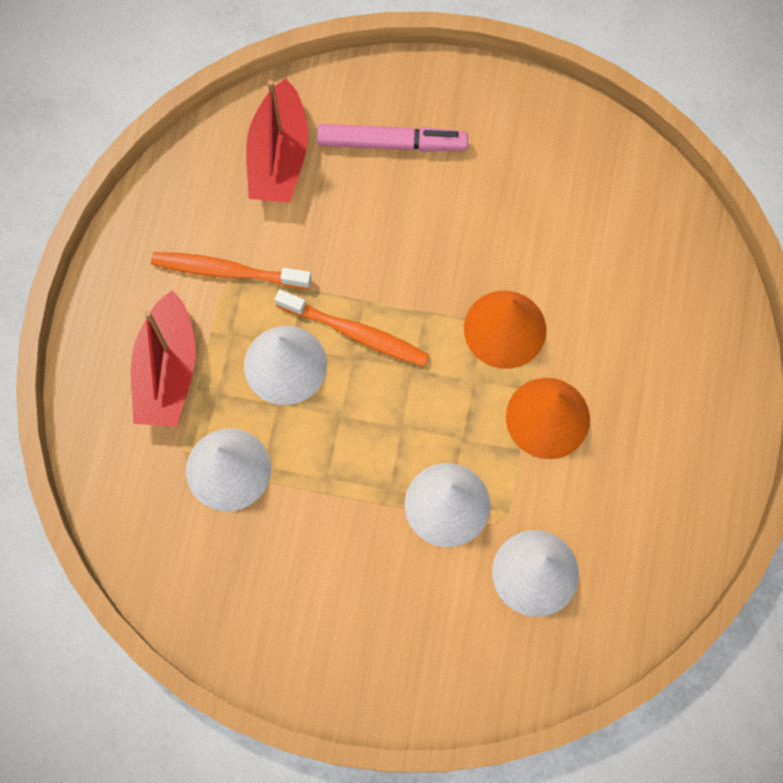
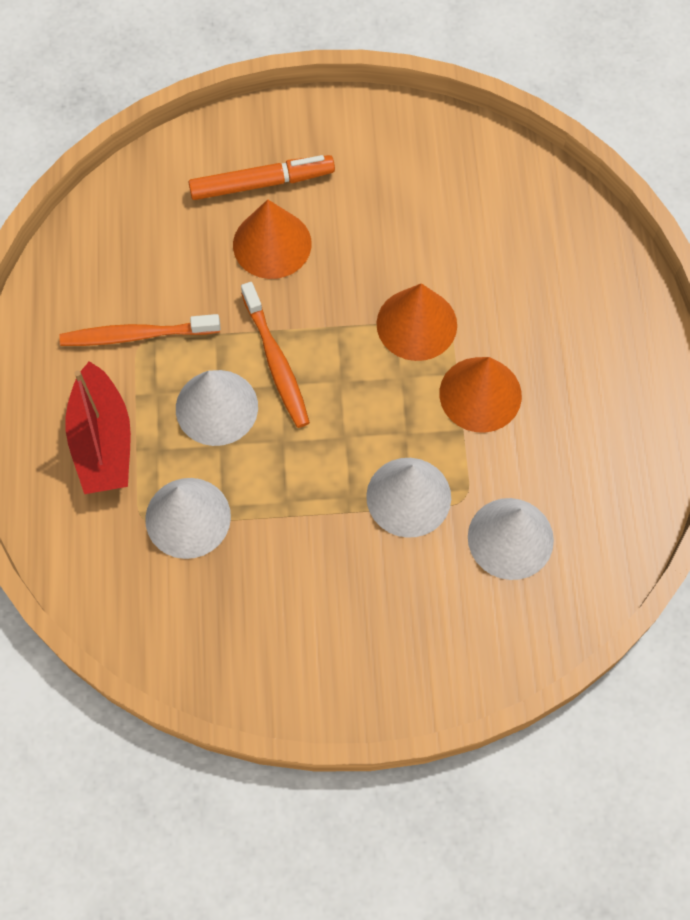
camera: 15 degrees left, 5 degrees down
red boat [246,78,308,203] -> none
orange toothbrush [275,290,429,367] -> orange toothbrush turned 60 degrees clockwise [241,282,310,428]
pink marker [317,124,468,152] -> orange marker [188,155,335,200]
none -> orange cone [233,199,312,279]

